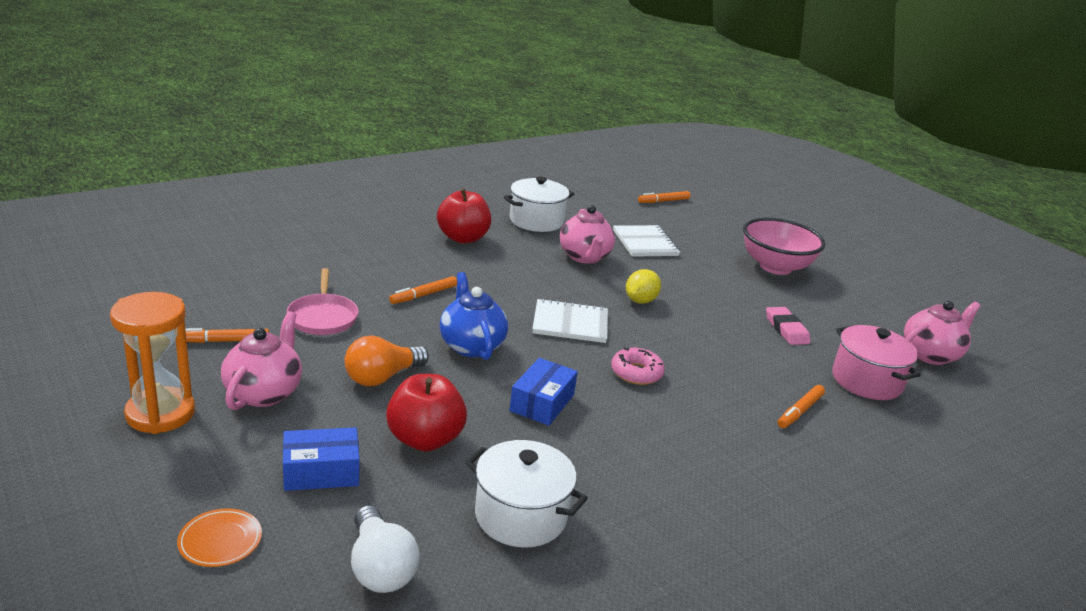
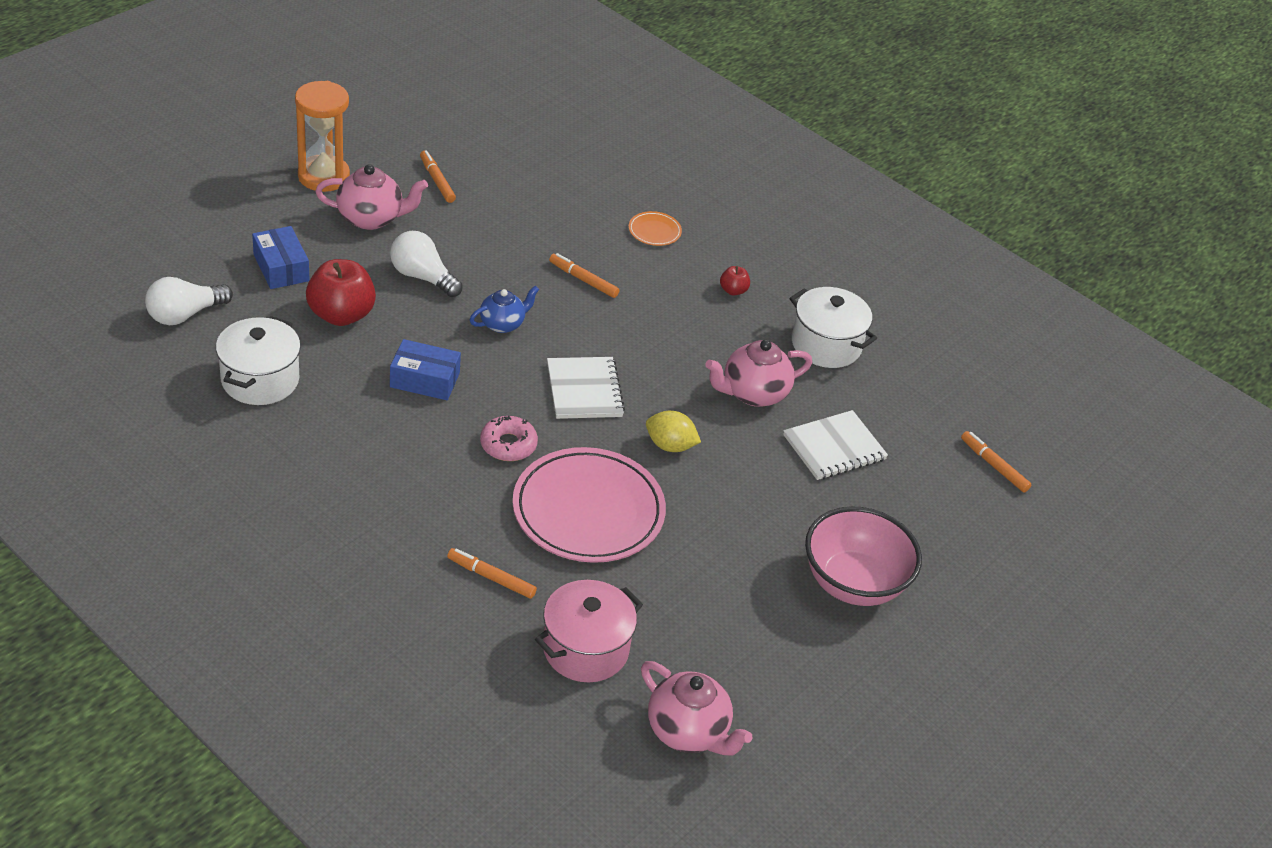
camera: 75 degrees right, 15 degrees up
orange plate [177,508,262,567] -> orange plate moved to [629,211,682,246]
pink pan [287,268,359,335] -> none
orange light bulb [344,335,429,386] -> white light bulb [390,231,463,297]
red apple [437,188,491,244] -> red apple [720,266,750,296], size x0.47
blue teapot [440,272,508,360] -> blue teapot [470,286,539,333], size x0.66
pink eraser [766,307,810,345] -> none
none -> pink plate [512,447,666,563]

